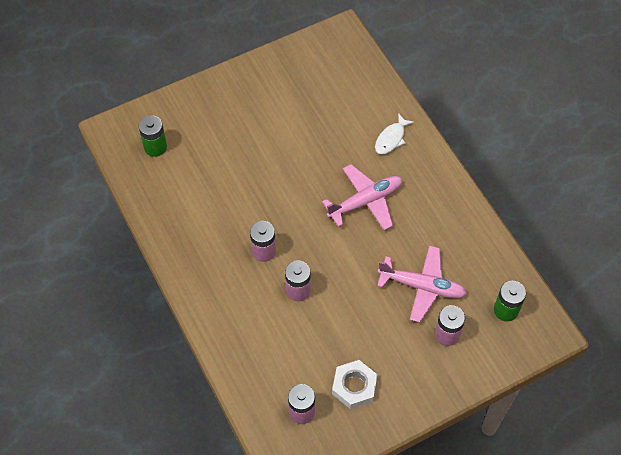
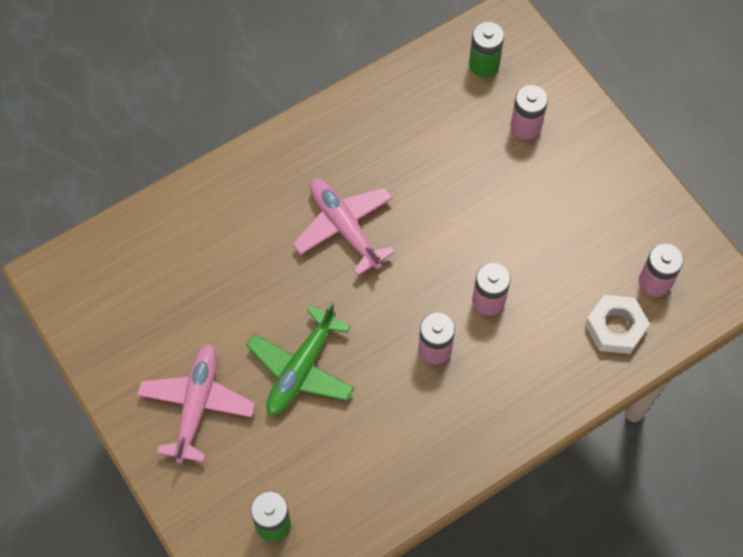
camera: 95 degrees left, 5 degrees up
white nut [332,360,378,409] -> white nut moved to [585,295,650,354]
white fish [375,113,415,155] -> none
pink plane [377,246,467,323] -> pink plane moved to [137,344,256,463]
none -> green plane [246,302,354,415]

